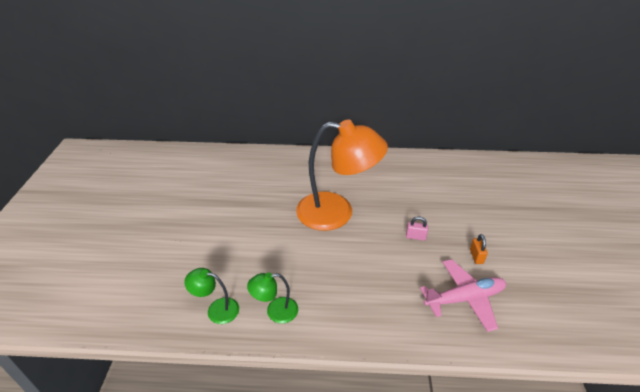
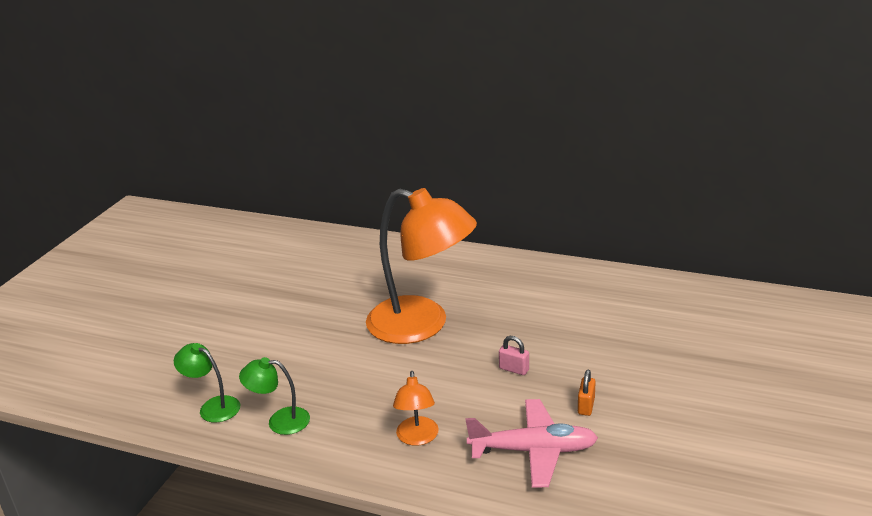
camera: 20 degrees right, 10 degrees down
none -> orange lamp [393,371,439,446]

